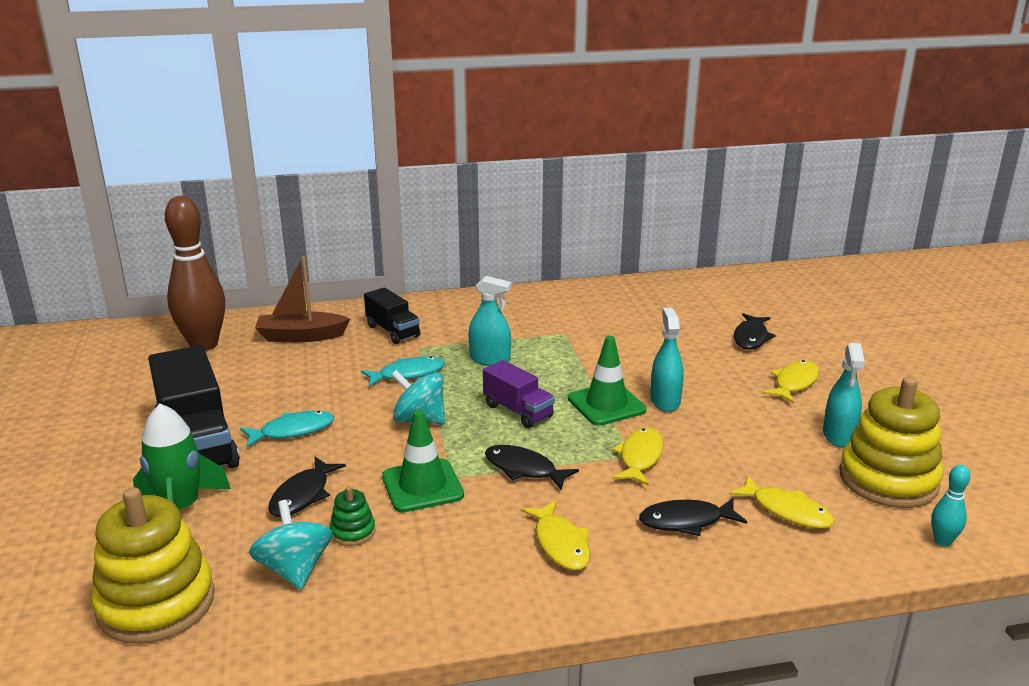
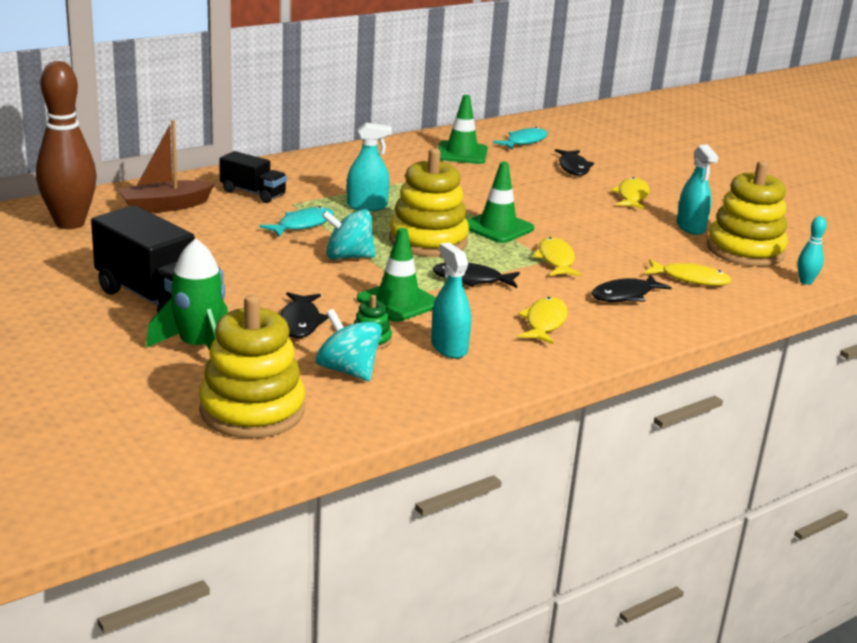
camera: 25 degrees left, 0 degrees up
turquoise fish [240,411,334,447] -> turquoise fish moved to [493,127,548,149]
purple truck [483,360,555,428] -> yellow stacking toy [389,148,469,257]
yellow fish [521,501,590,570] -> yellow fish turned 120 degrees counterclockwise [518,297,568,344]
turquoise spray bottle [650,308,684,412] -> turquoise spray bottle moved to [431,242,471,358]
none -> green traffic cone [438,95,488,164]

